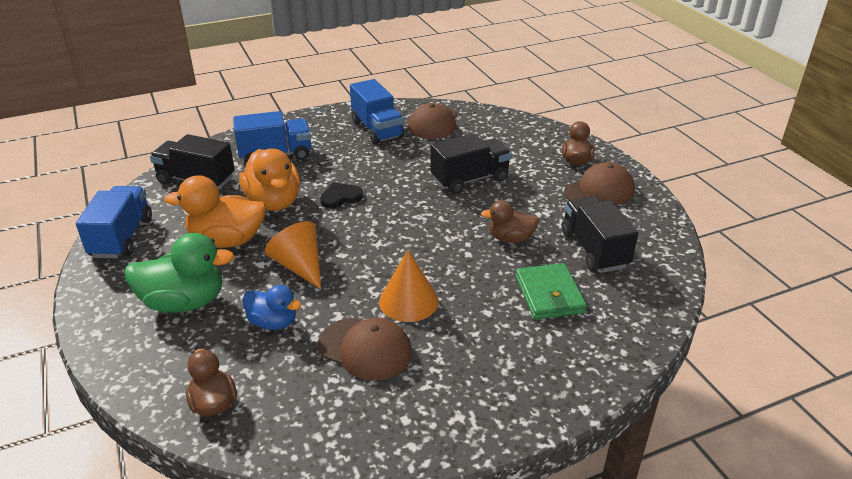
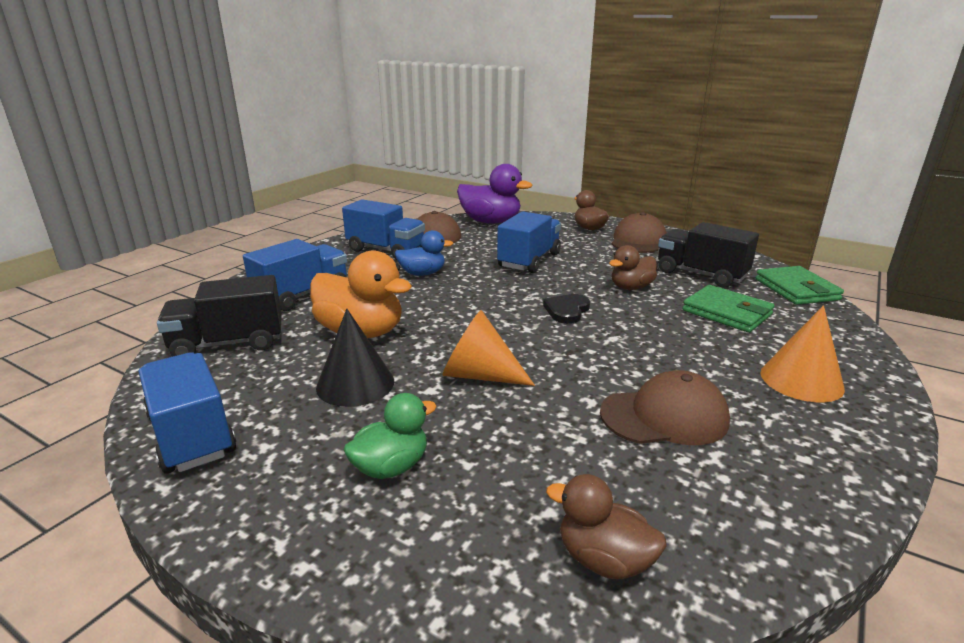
camera: 35 degrees left, 10 degrees down
green duck [125,233,234,313] -> green duck [343,393,437,479], size x0.60
orange duck [164,175,266,248] -> black cone [316,309,394,407]
blue duck [243,285,301,330] -> blue duck moved to [395,230,453,276]
black heart [320,182,363,209] -> black heart moved to [543,294,590,324]
orange cone [379,250,439,322] -> orange cone moved to [761,305,845,403]
black truck [430,133,511,194] -> blue truck [497,211,561,273]
none -> purple duck [457,164,532,224]
none -> green wallet [756,266,844,305]

